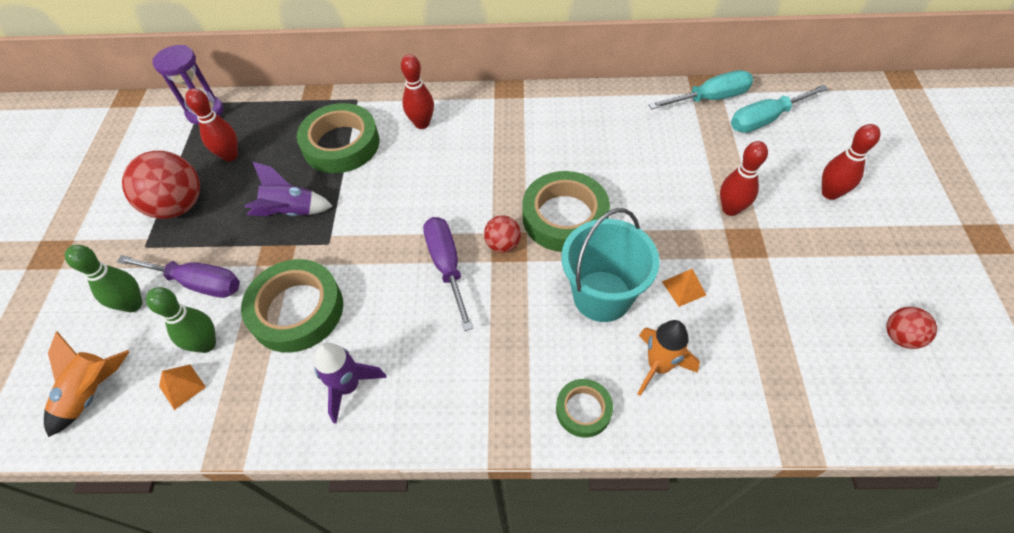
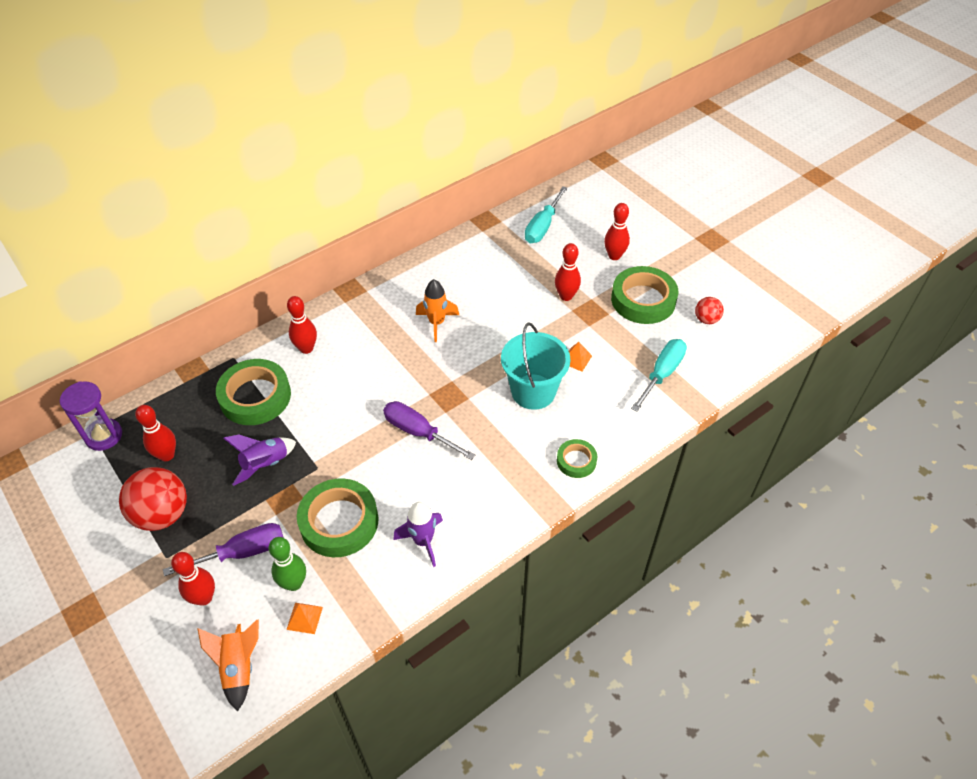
camera: 40 degrees left, 5 degrees down
green bowling pin [65,245,143,312] -> red bowling pin [171,552,215,606]
red ball [484,215,521,253] -> none
green tape [522,171,610,252] -> green tape moved to [611,266,678,324]
orange rocket [637,320,700,396] -> orange rocket moved to [416,279,459,342]
turquoise screwdriver [648,70,753,109] -> turquoise screwdriver moved to [631,339,687,412]

